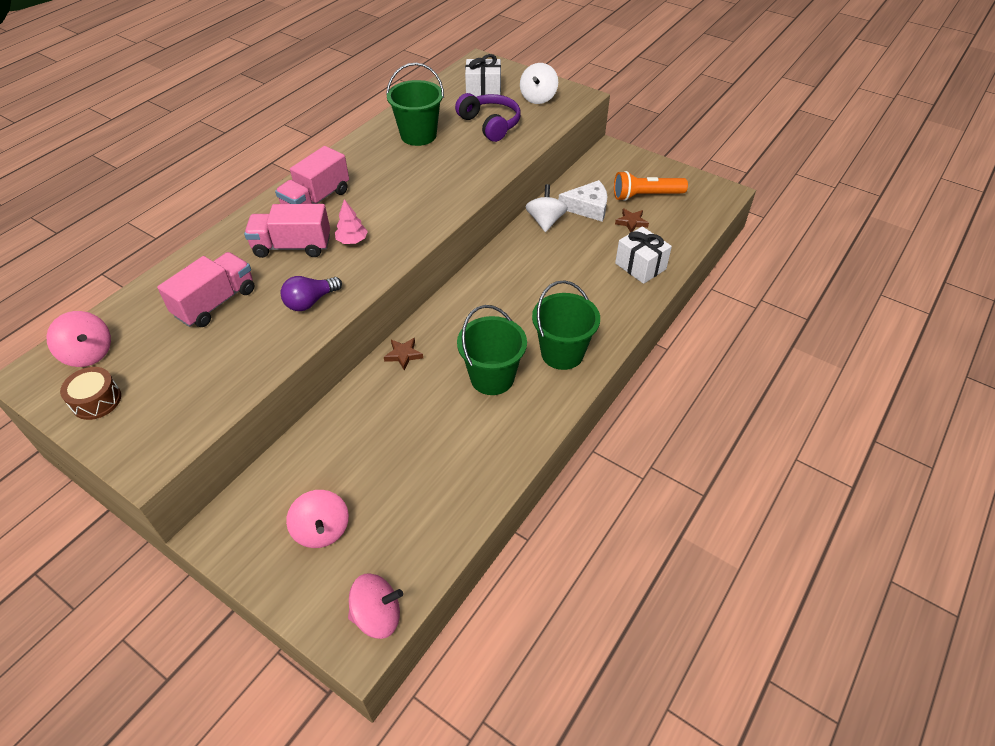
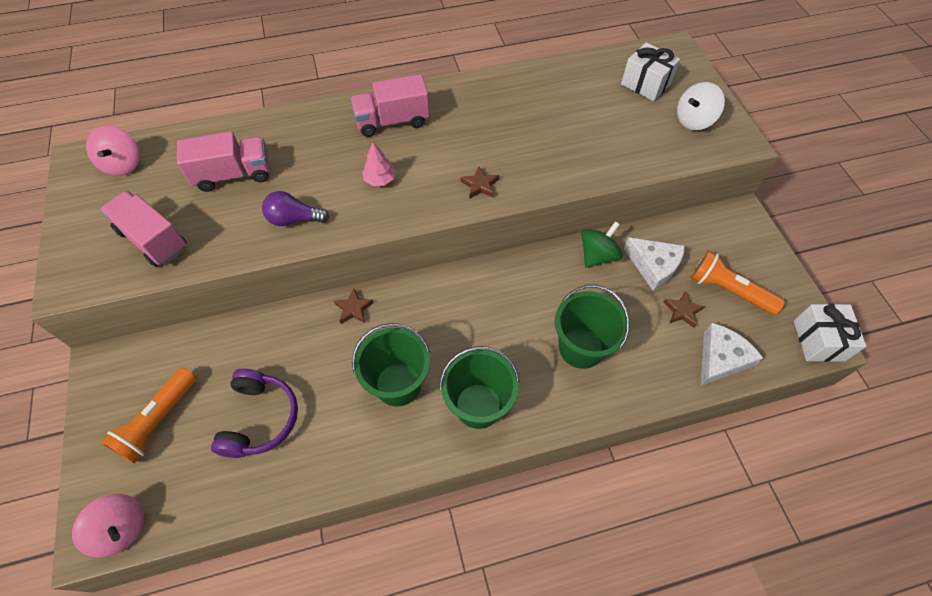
camera: 40 degrees right, 10 degrees up
brown drum [60,367,121,420] -> none
pink truck [244,204,330,258] -> pink truck moved to [100,191,187,267]
pink spinning top [286,490,349,548] -> orange flashlight [101,367,197,464]
green bucket [386,63,444,146] -> green bucket moved to [555,285,630,369]
purple headphones [455,93,521,142] -> purple headphones moved to [211,369,298,458]
white spinning top [525,184,568,232] -> green spinning top [581,221,623,267]
white gift [615,226,672,284] -> white gift moved to [794,304,867,362]
none -> brown star [460,166,499,199]
none -> white cheese [701,323,763,386]

